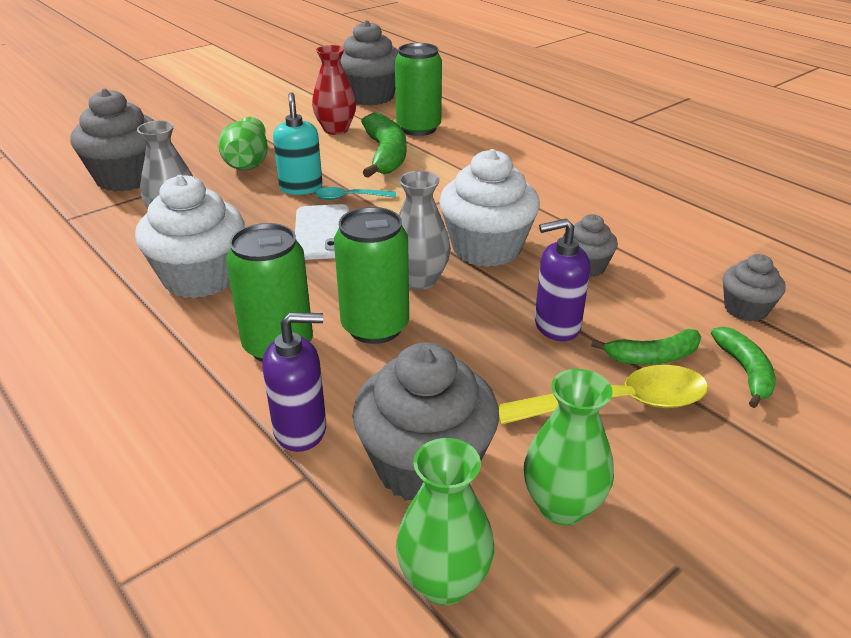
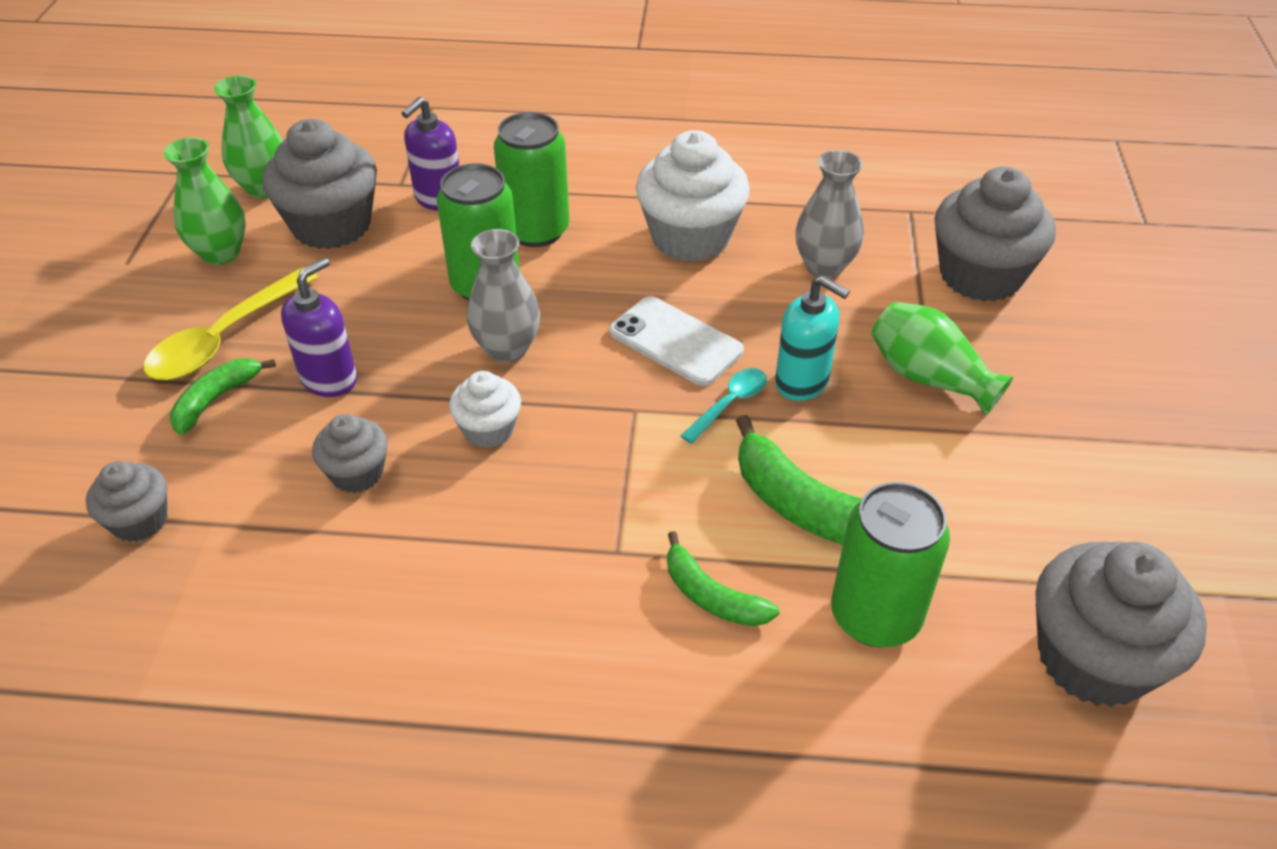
camera: 135 degrees right, 10 degrees up
red vase [312,45,356,135] -> none
white cupcake [439,149,540,267] -> white cupcake [449,371,521,448], size x0.54
green banana [711,327,776,408] -> green banana moved to [667,531,779,626]

